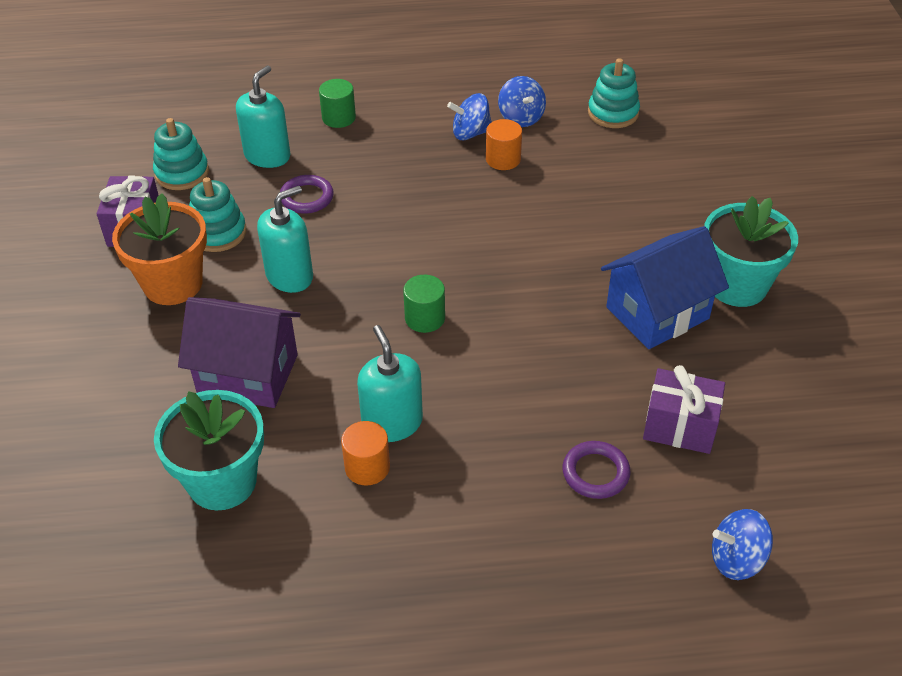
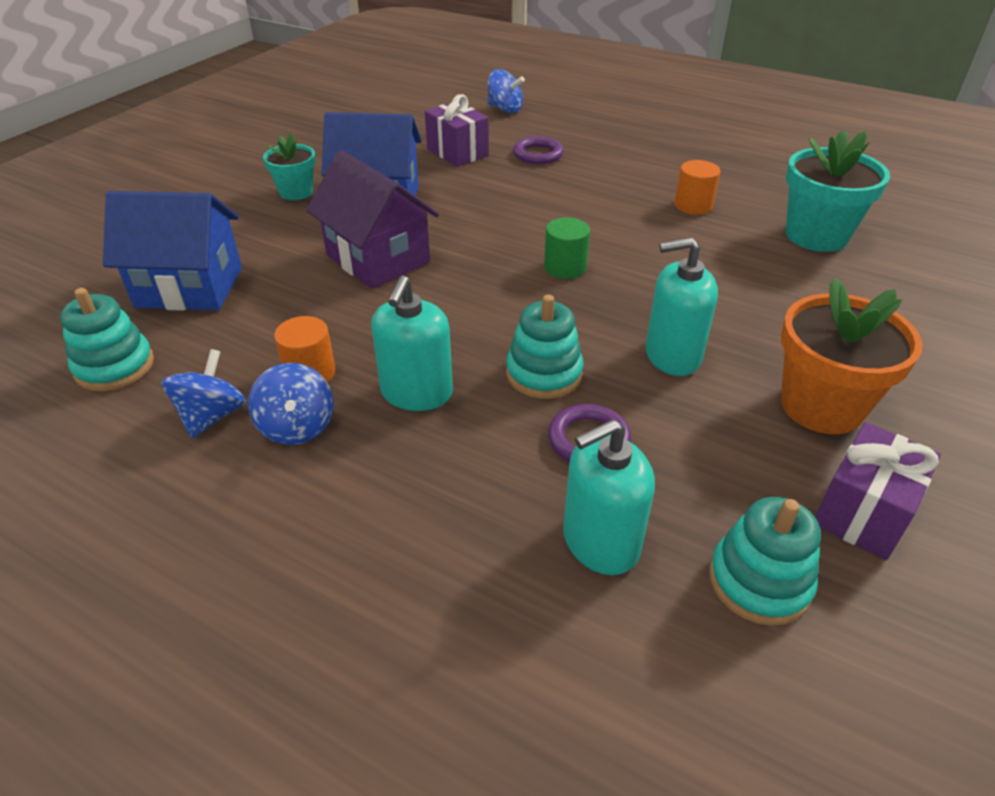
camera: 145 degrees left, 5 degrees down
purple house [178,297,301,408] -> purple house moved to [306,150,439,289]
turquoise stacking toy [189,177,246,252] -> turquoise stacking toy moved to [506,295,584,399]
green cylinder [319,79,356,128] -> none
turquoise soap dispenser [357,325,423,442] -> turquoise soap dispenser moved to [371,276,453,411]
blue spinning top [447,93,492,140] -> blue spinning top turned 45 degrees clockwise [248,363,334,445]
turquoise flower pot [704,196,798,307] -> turquoise flower pot [263,133,316,200], size x0.60
none -> blue house [103,191,242,311]

